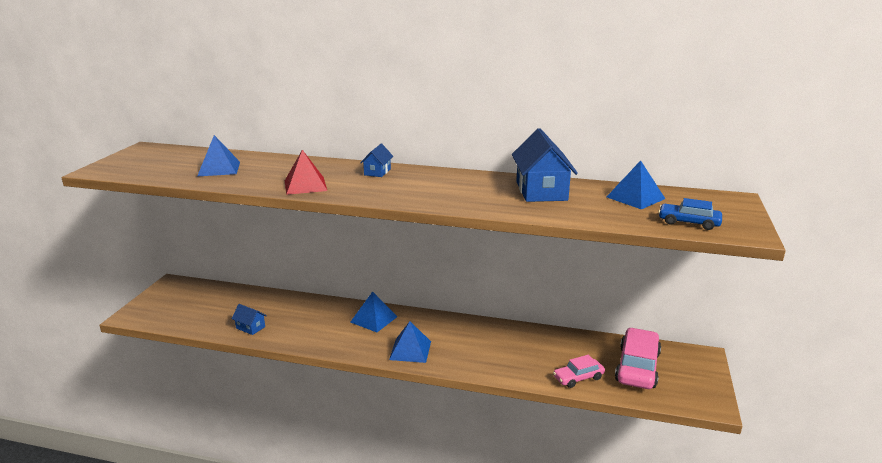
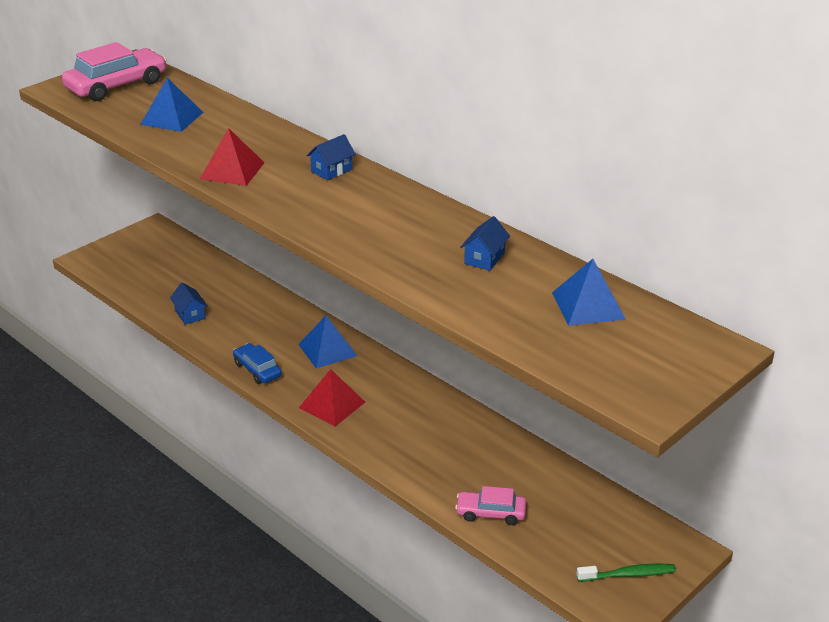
camera: 30 degrees right, 10 degrees up
blue pyramid [389,321,431,363] -> red pyramid [299,369,365,426]
blue house [512,128,578,202] -> blue house [460,216,510,271], size x0.49
pink car [615,328,661,389] -> pink car moved to [62,42,167,101]
blue car [658,198,722,230] -> blue car moved to [233,343,282,384]
none -> green toothbrush [577,563,676,582]

